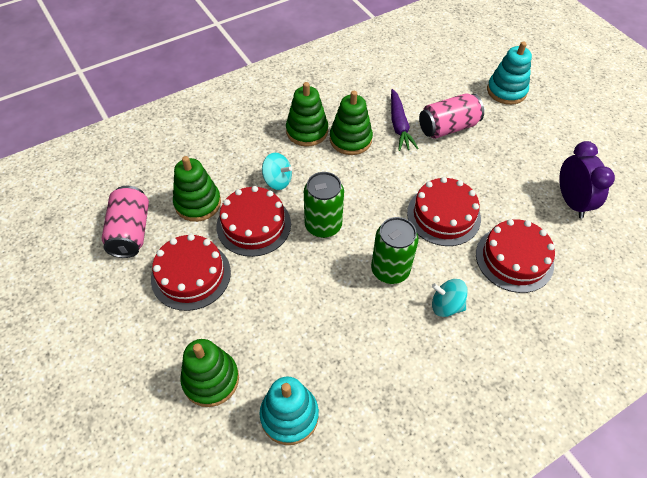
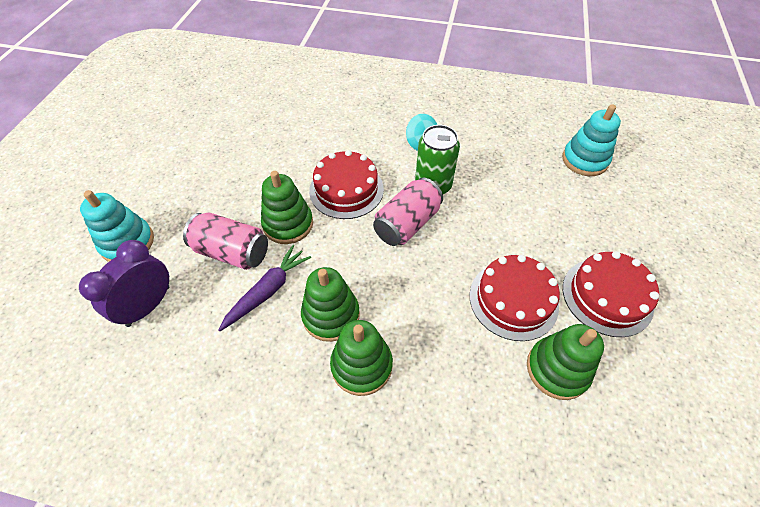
camera: 135 degrees left, 0 degrees up
pink can [102,186,149,258] -> pink can moved to [373,178,443,246]
green stacking toy [180,339,239,407] -> green stacking toy moved to [261,171,313,244]
turquoise spinning top [262,153,292,190] -> none
green can [304,172,344,238] -> none
red cake [476,219,555,293] -> none
purple clock [559,141,615,218] -> purple clock moved to [79,240,169,327]

